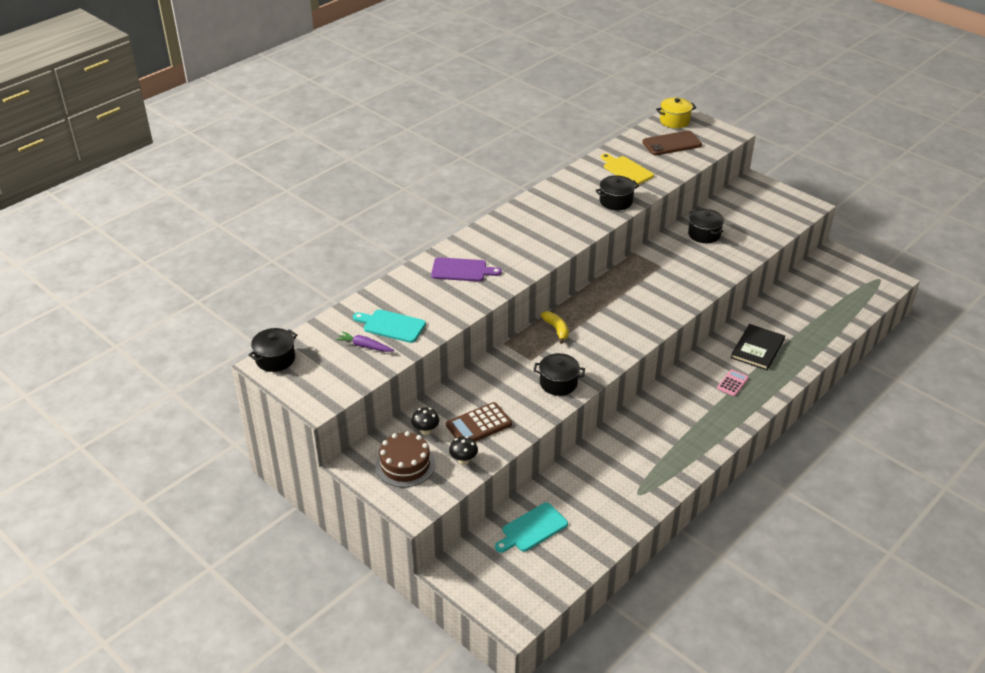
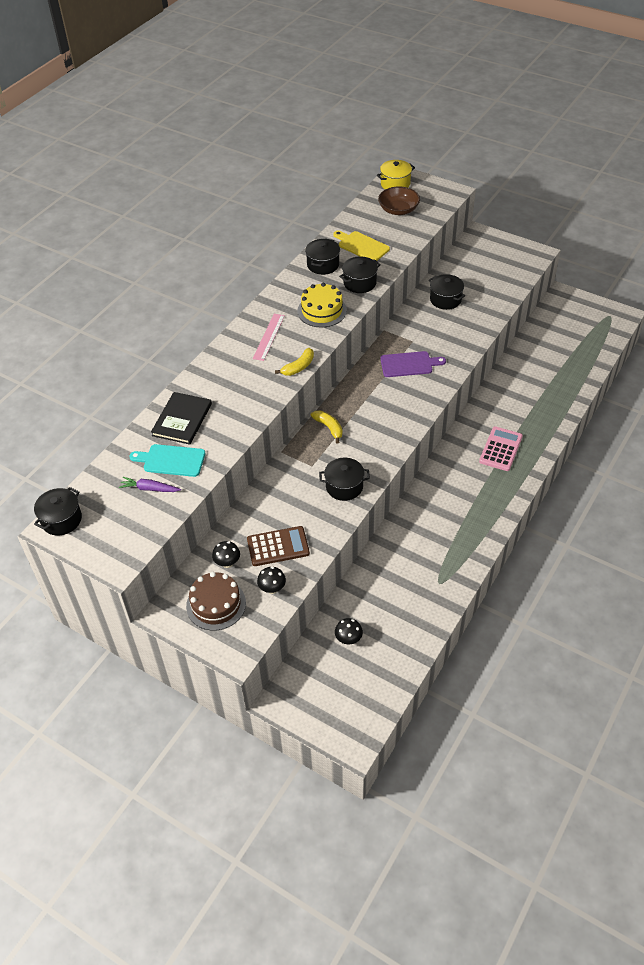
camera: 10 degrees left, 10 degrees up
purple cutting board [431,257,502,282] -> purple cutting board moved to [380,351,446,377]
brown calculator [446,402,512,442] -> brown calculator turned 150 degrees counterclockwise [247,526,310,566]
turquoise cutting board [495,503,568,553] -> black mushroom [335,618,363,645]
brown phone [642,131,702,155] -> brown bowl [378,186,420,215]
pink calculator [717,370,749,396] -> pink calculator [479,426,523,471], size x1.61
black book [731,324,785,370] -> black book moved to [151,392,212,445]
none -> pink ruler [253,314,285,361]
none -> yellow banana [275,348,314,376]
none -> yellow cake [297,283,347,328]
none -> black pot [305,238,340,275]

